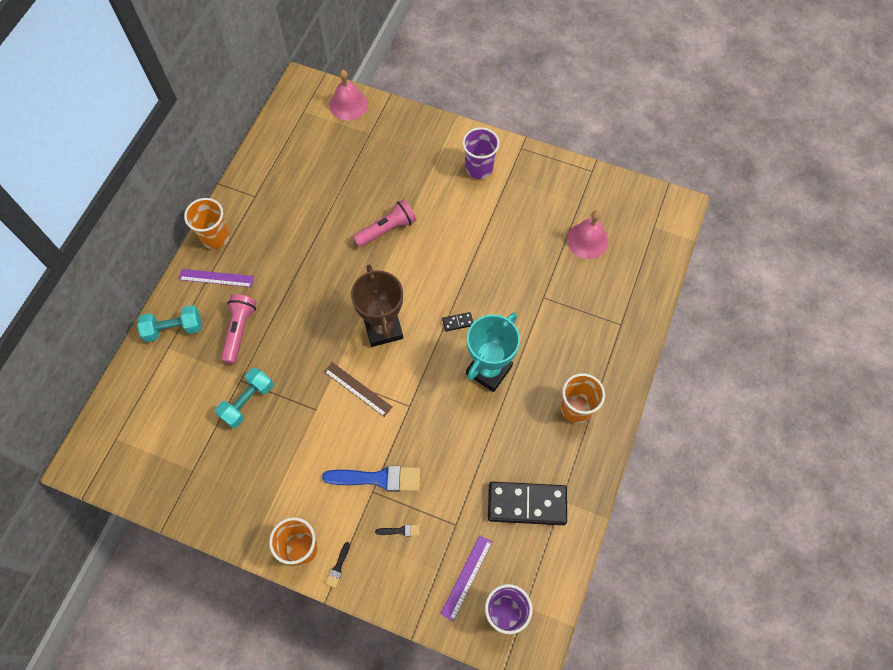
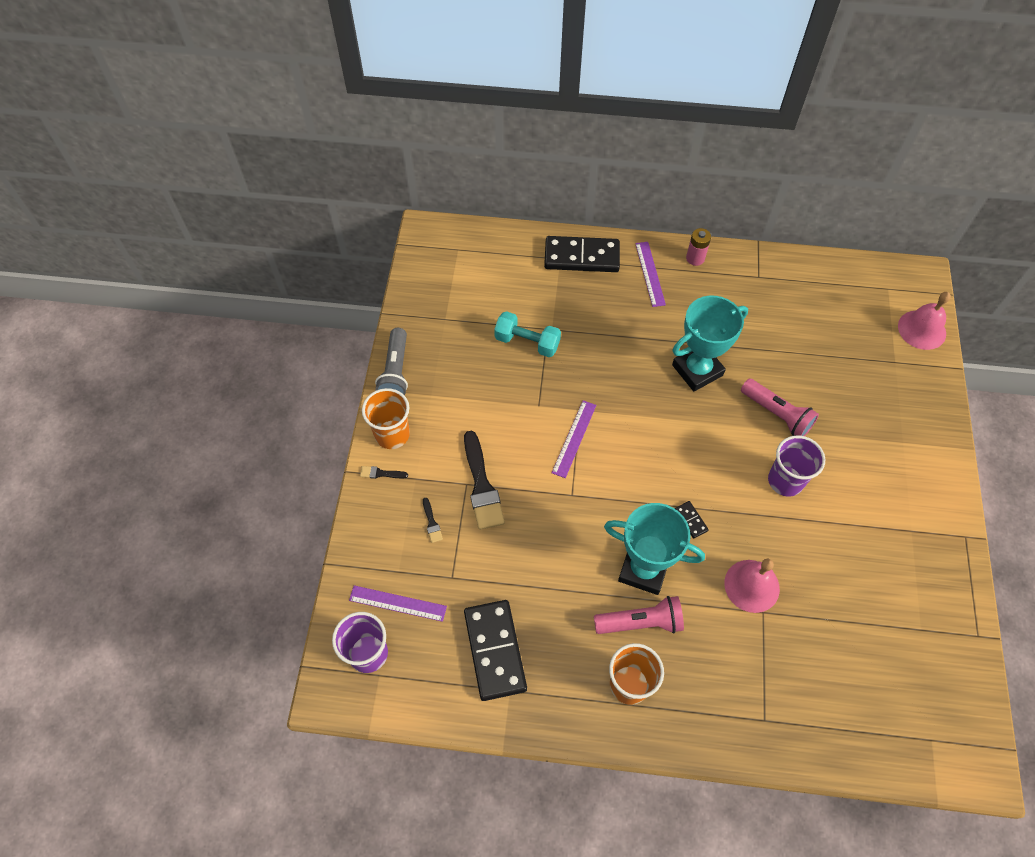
camera: 75 degrees right, 5 degrees down
turquoise dumbbell [137,305,202,342] -> black domino [544,236,620,272]
orange cup [184,198,230,249] -> pink battery [686,228,711,266]
pink flashlight [221,294,257,364] -> pink flashlight moved to [594,596,684,634]
blue brush [322,466,420,492] -> black brush [464,431,505,530]
brown ruler [324,362,392,417] -> purple ruler [552,400,596,478]
brown trophy [351,265,403,347] -> none
purple cup [462,127,500,179] -> purple cup moved to [768,435,825,497]
pink bell [567,211,608,259] -> pink bell moved to [724,559,780,613]
none -> grey flashlight [375,328,408,395]
none -> turquoise trophy [672,296,748,392]

